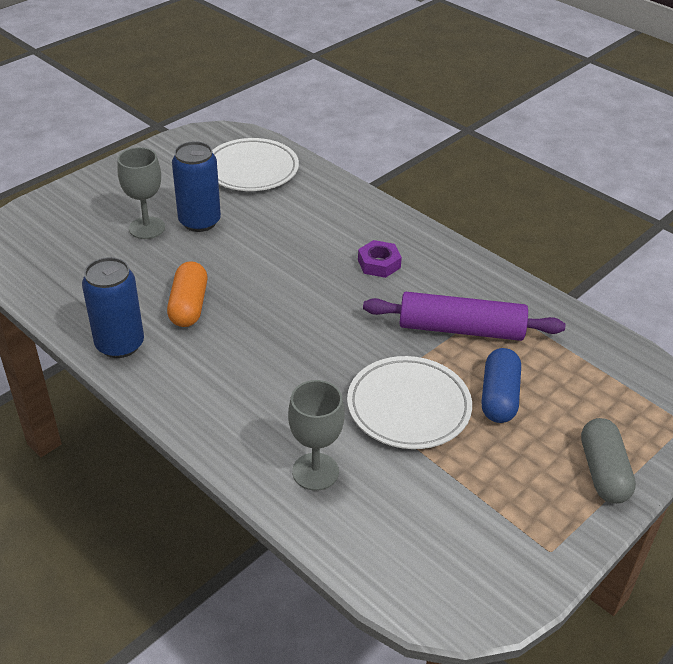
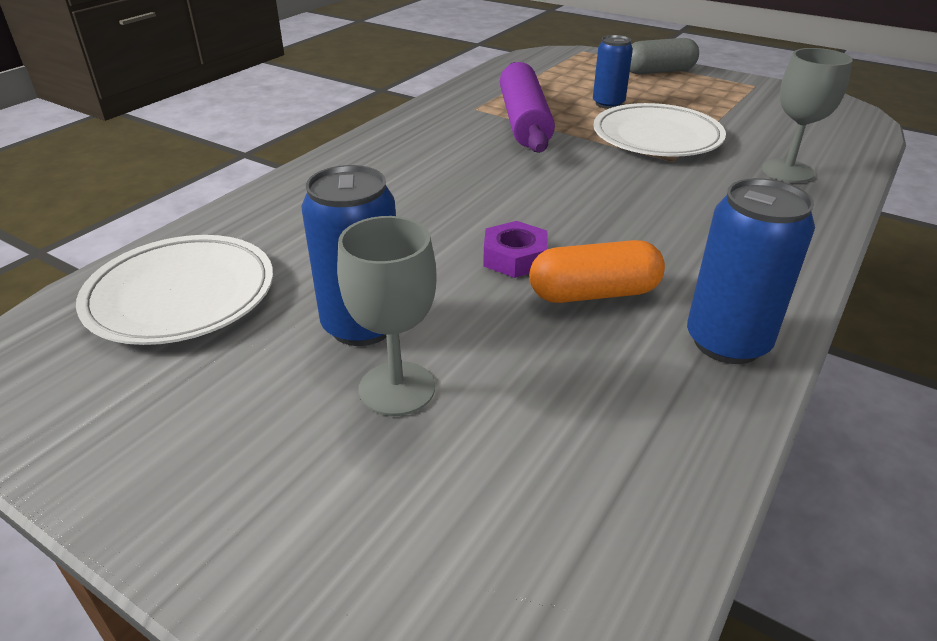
camera: 100 degrees left, 5 degrees down
purple nut [358,240,402,278] -> purple nut moved to [483,221,548,278]
blue capsule [481,348,521,423] -> blue can [593,35,633,109]

